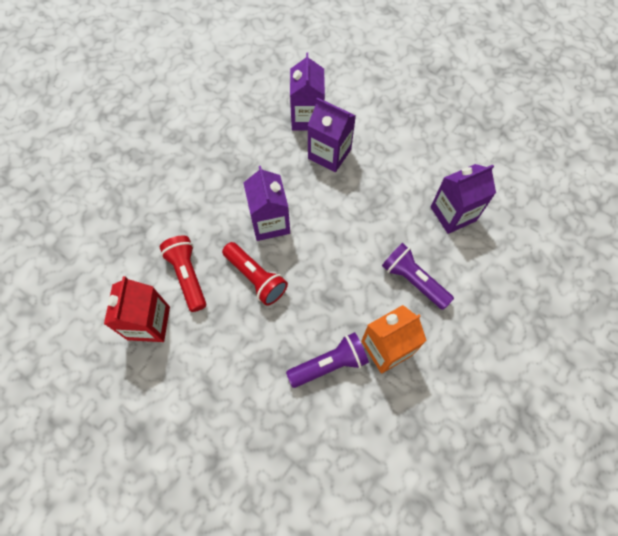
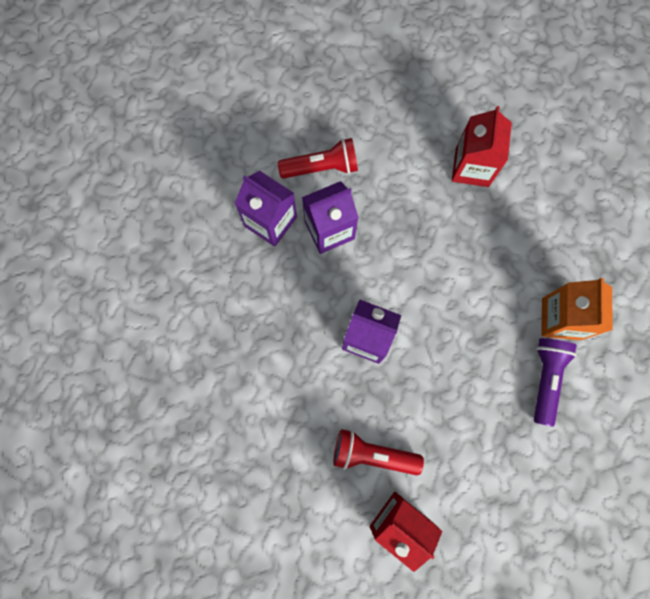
camera: 55 degrees left, 10 degrees up
red flashlight [222,242,288,306] -> red flashlight moved to [278,138,358,179]
purple flashlight [382,243,454,310] -> none
purple carton [431,164,496,234] -> red carton [452,106,512,187]

